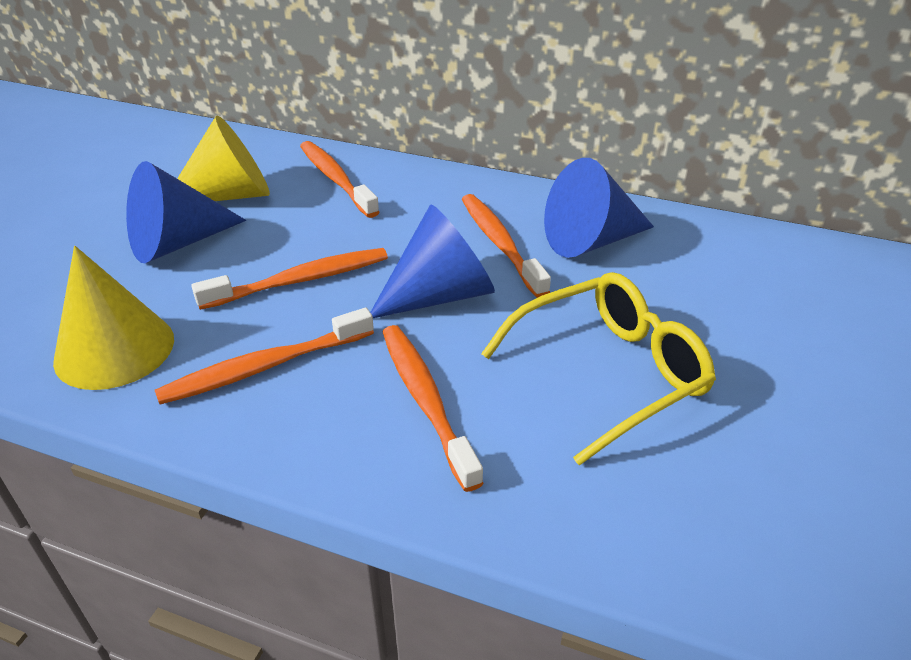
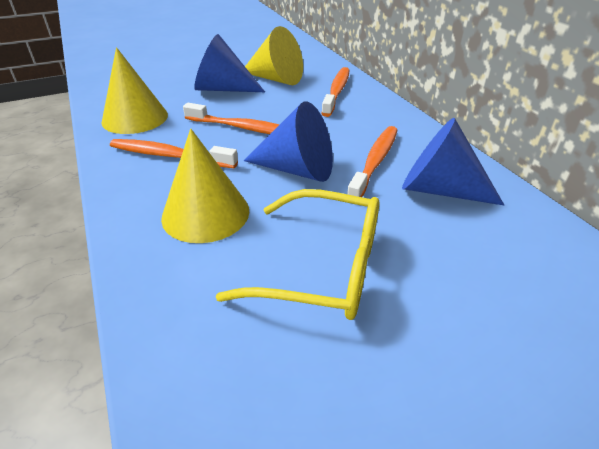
camera: 45 degrees right, 0 degrees up
orange toothbrush [383,325,484,492] -> yellow cone [161,129,249,243]

